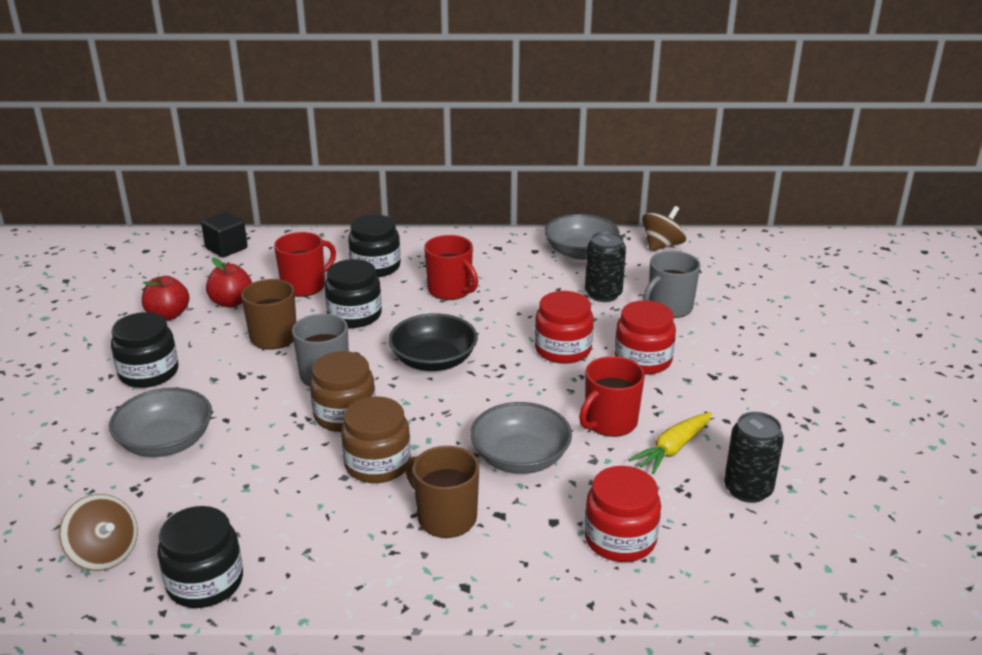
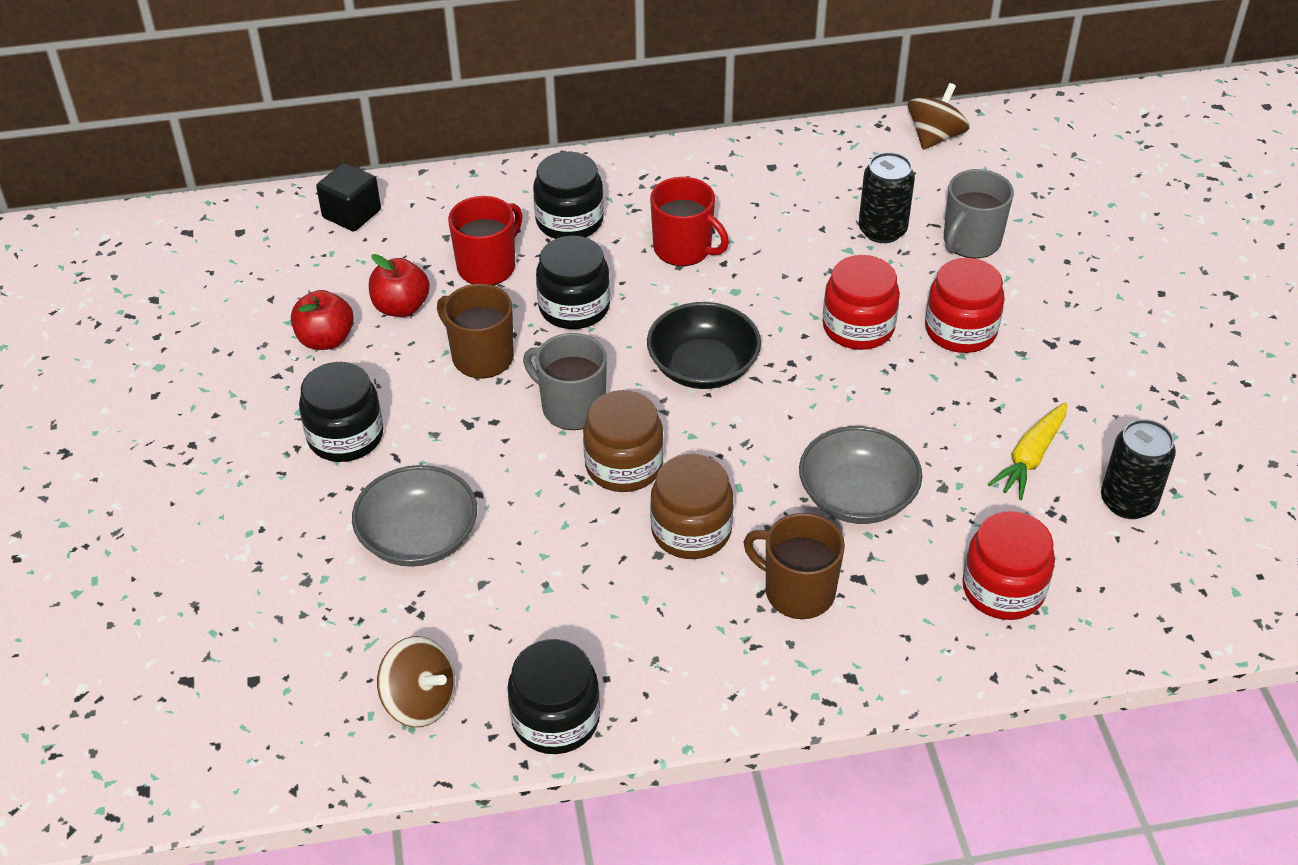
camera: 10 degrees left, 15 degrees up
grey bowl [544,214,620,260] -> none
red mug [579,356,645,437] -> none

